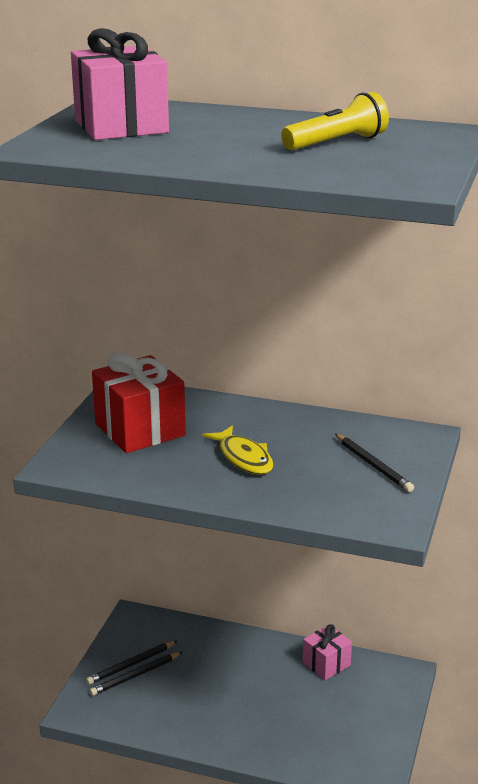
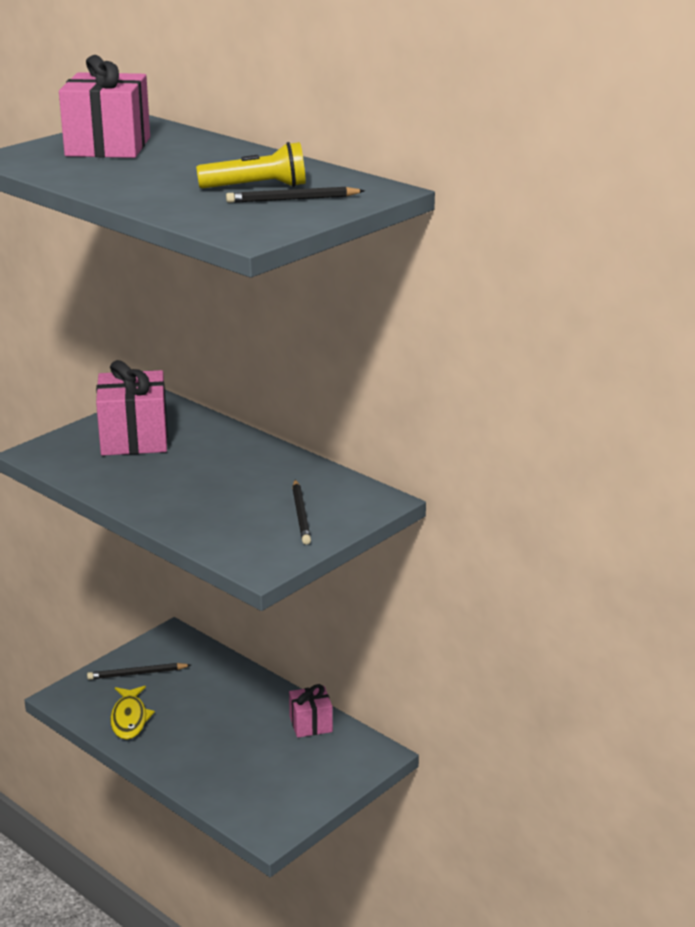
camera: 25 degrees right, 0 degrees up
black pencil [90,652,182,696] -> black pencil moved to [226,187,365,203]
red gift [92,352,186,453] -> pink gift [96,360,168,456]
yellow fish [203,425,274,475] -> yellow fish moved to [110,686,155,740]

